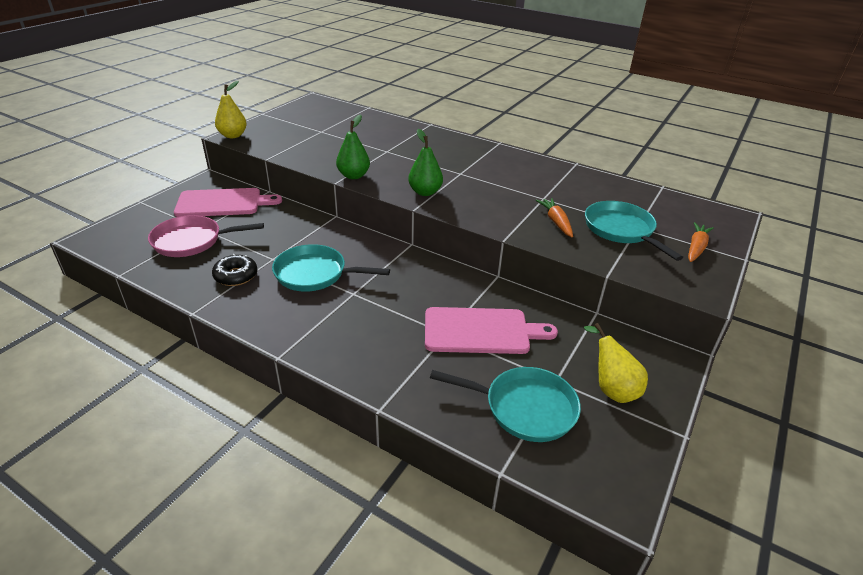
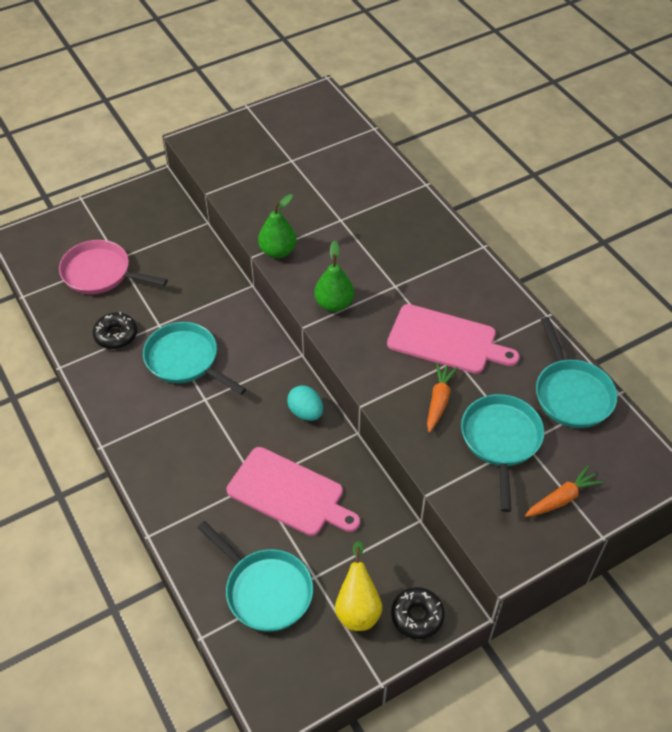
camera: 30 degrees right, 15 degrees up
pink cutting board [174,188,282,217] -> pink cutting board moved to [387,304,519,374]
yellow pear [215,81,247,138] -> none
none -> turquoise egg [287,385,323,421]
none -> black donut [391,587,445,639]
none -> turquoise pan [536,317,617,428]

